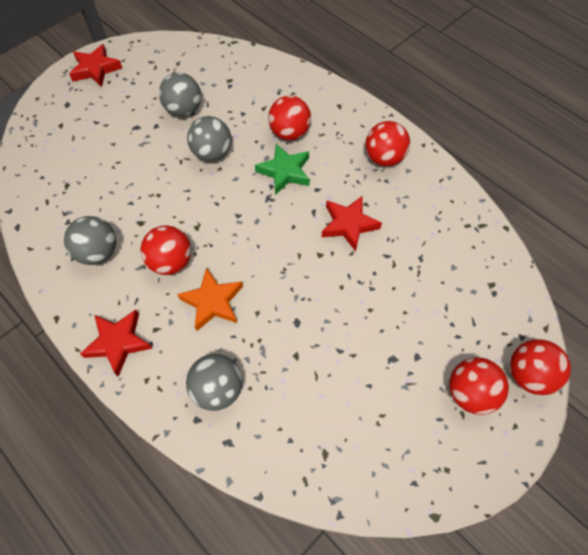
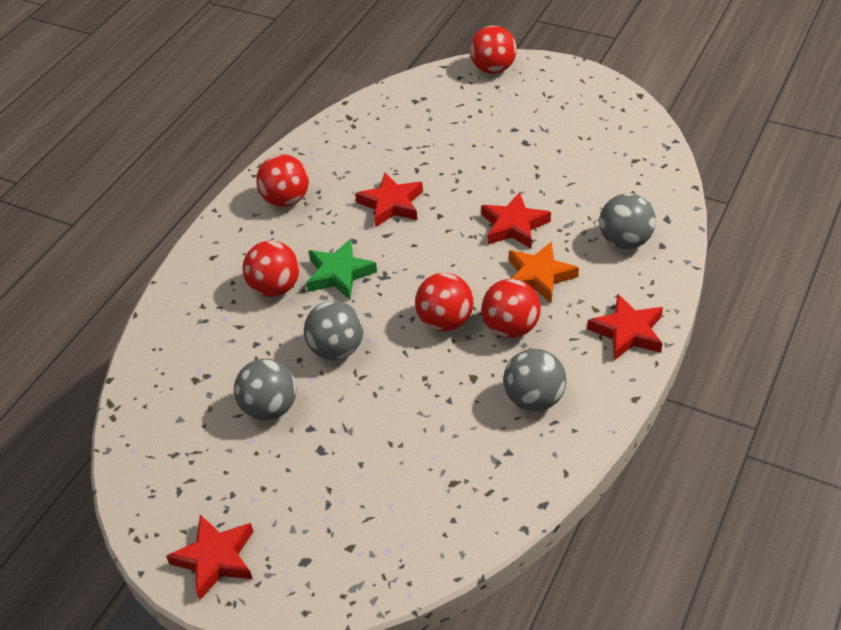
camera: 105 degrees left, 15 degrees down
red ball [449,357,509,415] -> red ball moved to [415,273,473,331]
none -> red star [481,192,551,249]

